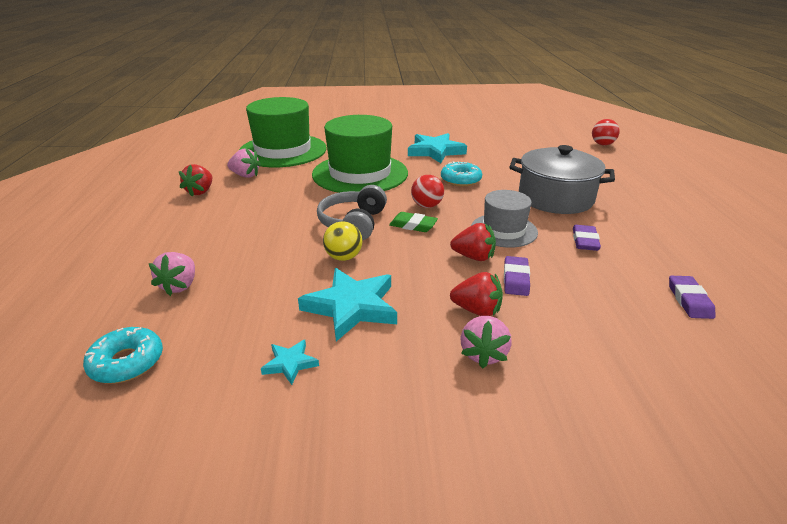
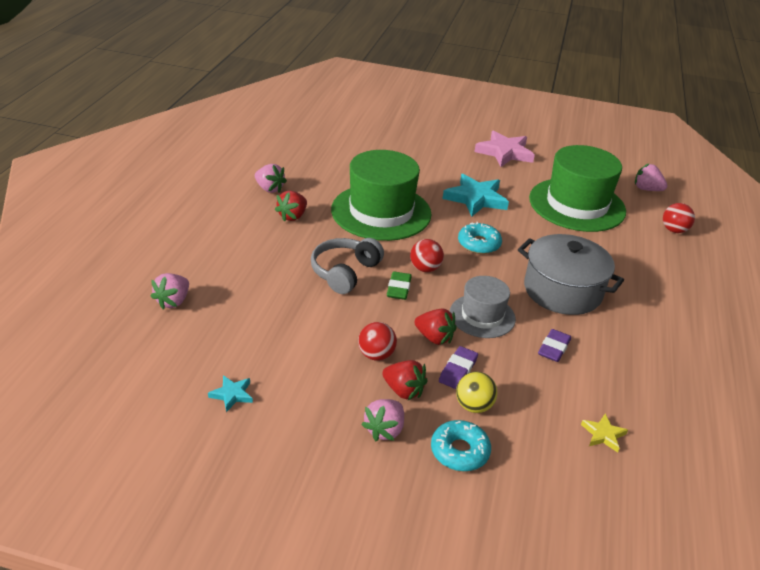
camera: 15 degrees right, 5 degrees up
turquoise donut [83,327,163,383] -> turquoise donut moved to [431,420,491,471]
red strawberry [179,164,212,197] -> red strawberry moved to [275,191,307,222]
green hat [239,97,327,167] -> green hat moved to [529,145,626,232]
turquoise star [298,268,397,342] -> none
yellow ball [323,221,363,261] -> yellow ball moved to [456,372,497,413]
green eraser [389,212,438,232] -> green eraser turned 60 degrees clockwise [387,271,412,300]
purple eraser [669,276,715,319] -> yellow star [581,414,628,453]
none -> red ball [358,322,397,361]
none -> pink star [474,130,535,167]
none -> pink strawberry [635,163,667,191]

